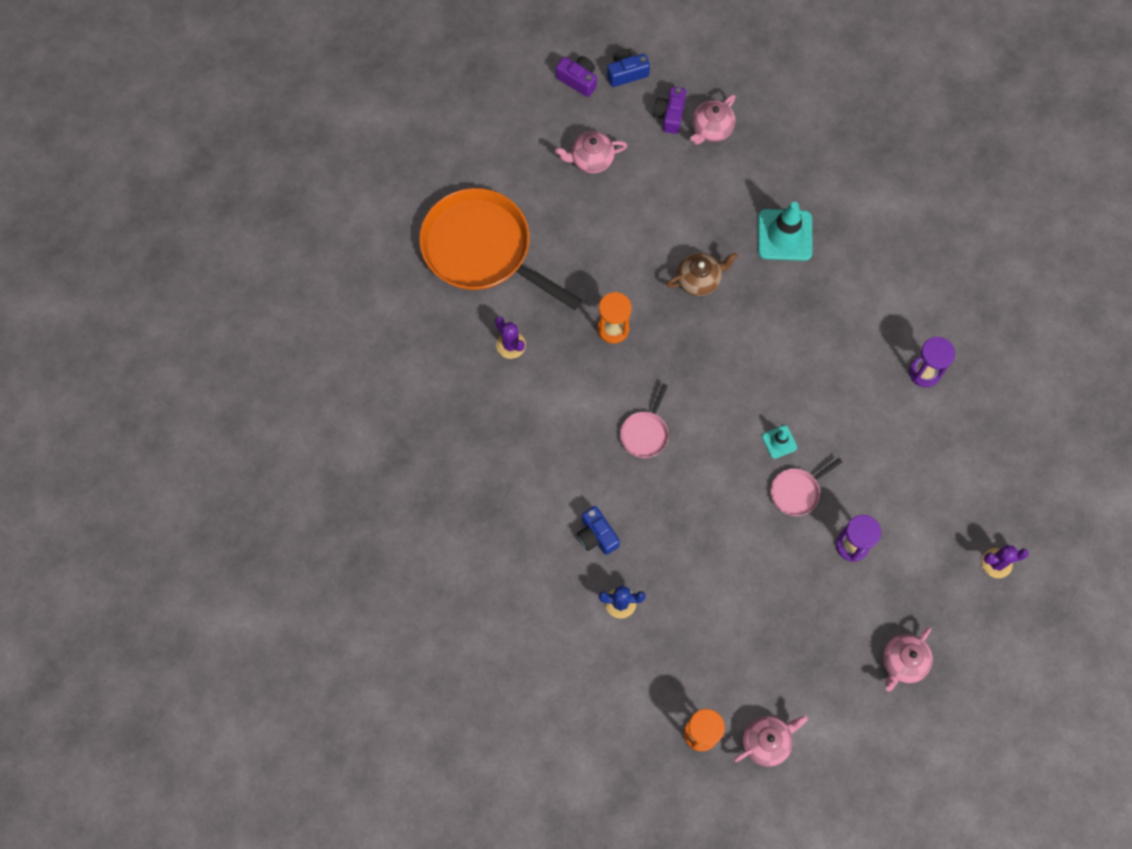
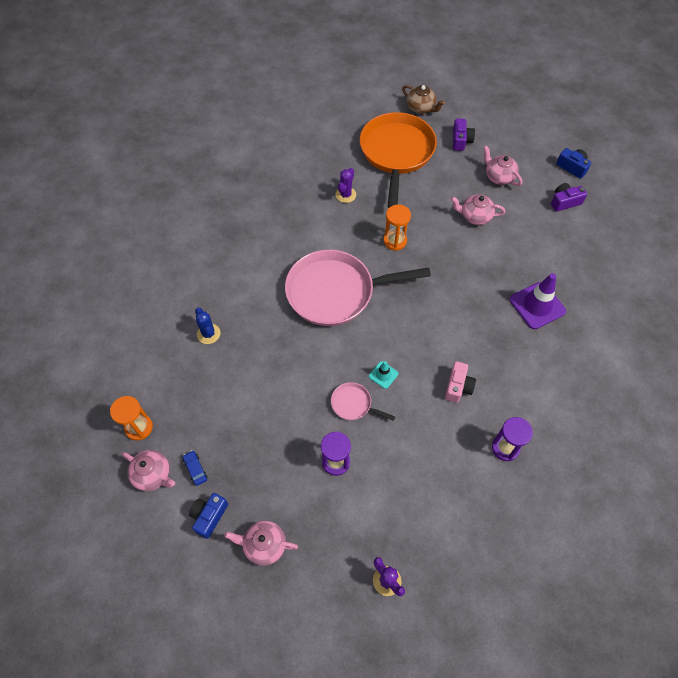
camera: 60 degrees right, 10 degrees down
purple camera [556,56,597,97] -> purple camera moved to [453,118,475,151]
blue camera [577,506,620,555] -> blue camera moved to [189,493,228,539]
pink pan [620,384,669,458] -> pink pan [285,250,431,326], size x2.35
brown teapot [666,253,738,296] -> brown teapot moved to [402,85,445,114]
pink teapot [690,94,736,145] -> pink teapot moved to [451,194,505,225]
turquoise traffic cone [758,202,813,261] -> purple traffic cone [510,273,566,329]
none -> blue car [183,450,207,486]
none -> pink camera [445,361,476,403]

